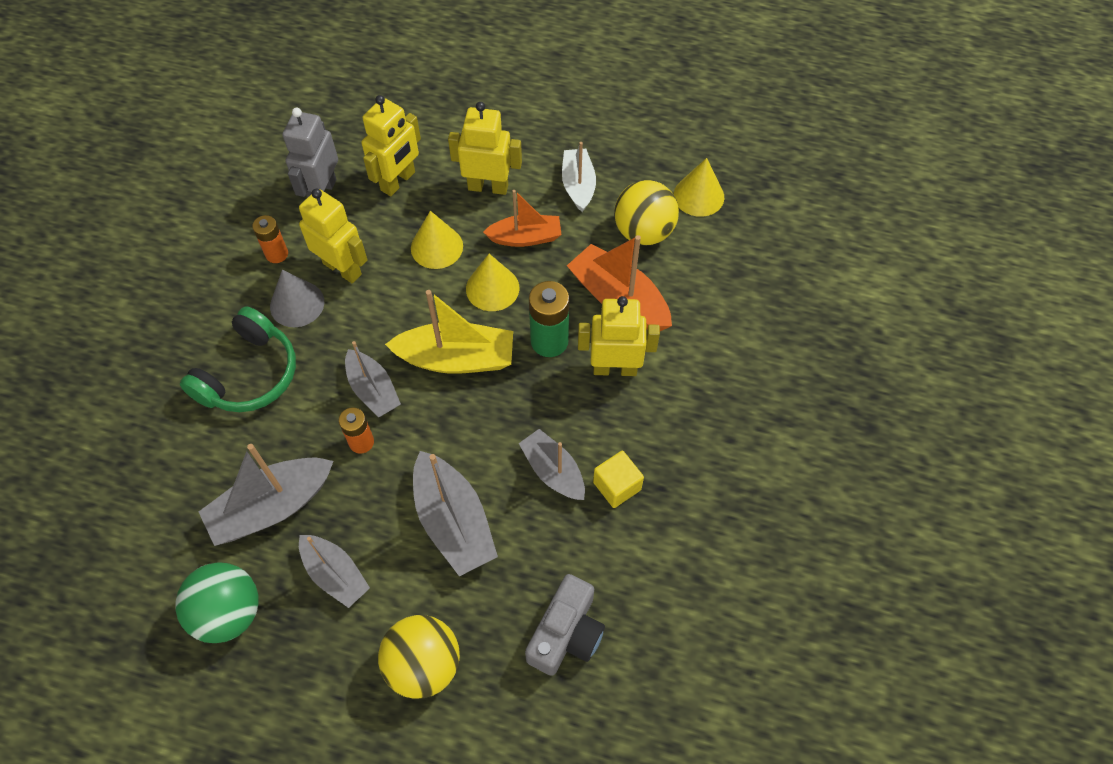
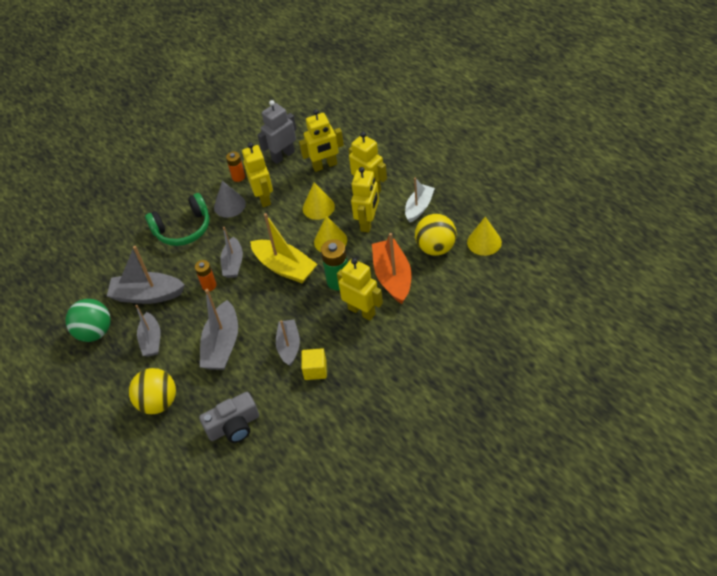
camera: 40 degrees right, 10 degrees down
orange boat [483,190,562,247] -> yellow robot [351,167,379,233]

